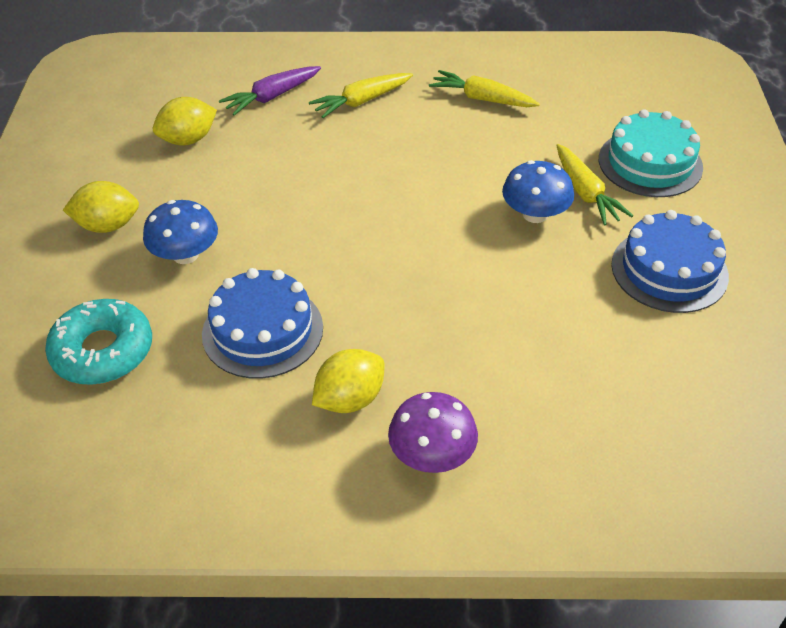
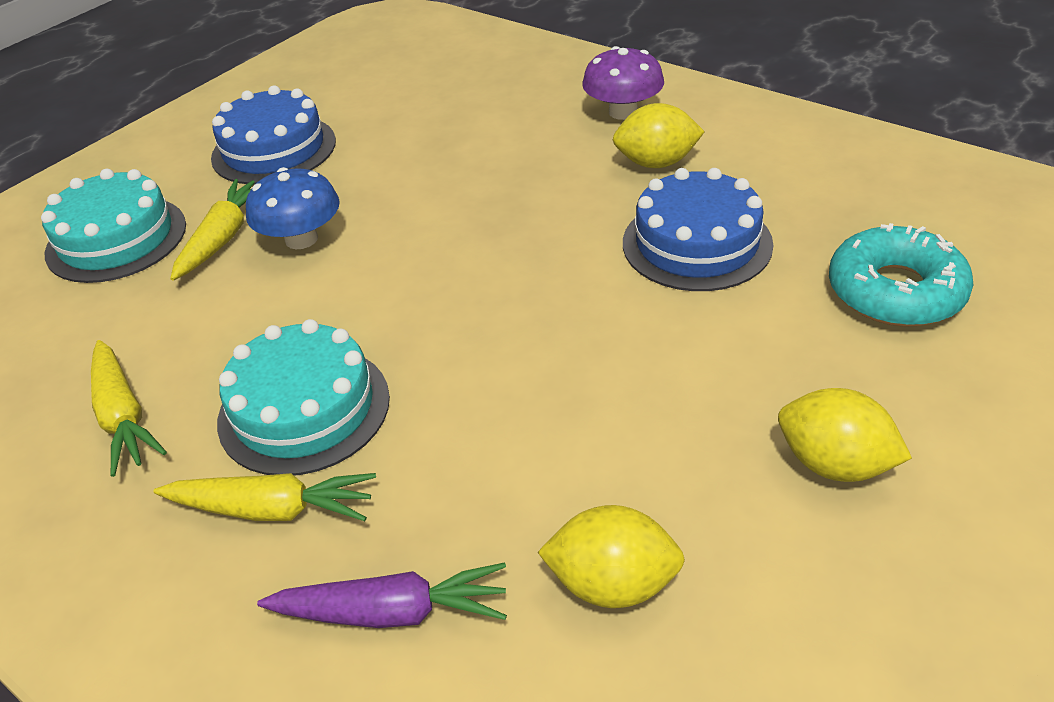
camera: 140 degrees left, 5 degrees down
blue mushroom [143,200,218,264] -> none
none -> turquoise cake [217,319,390,476]

